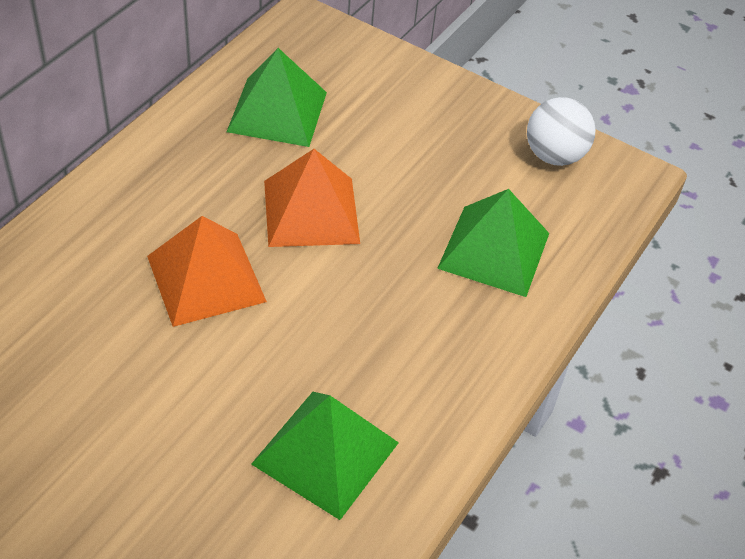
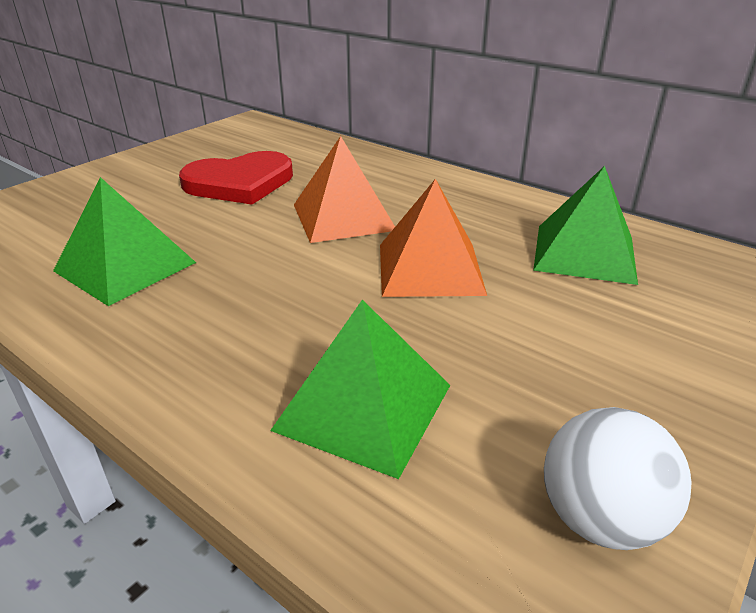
camera: 100 degrees right, 15 degrees down
none -> red heart [179,151,293,205]

